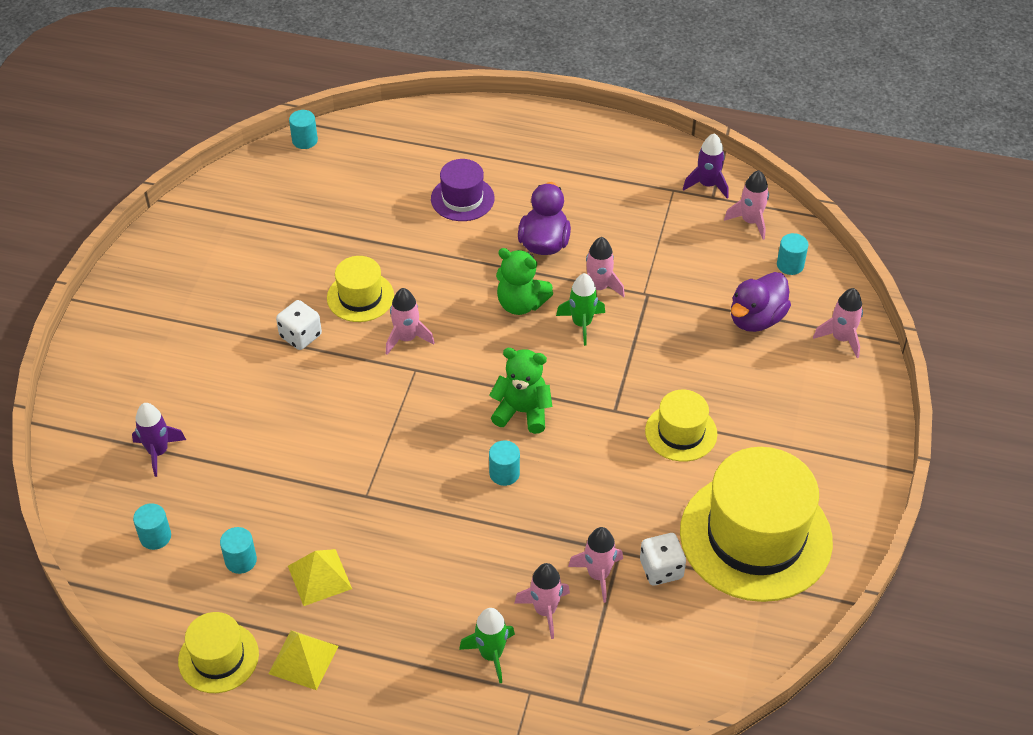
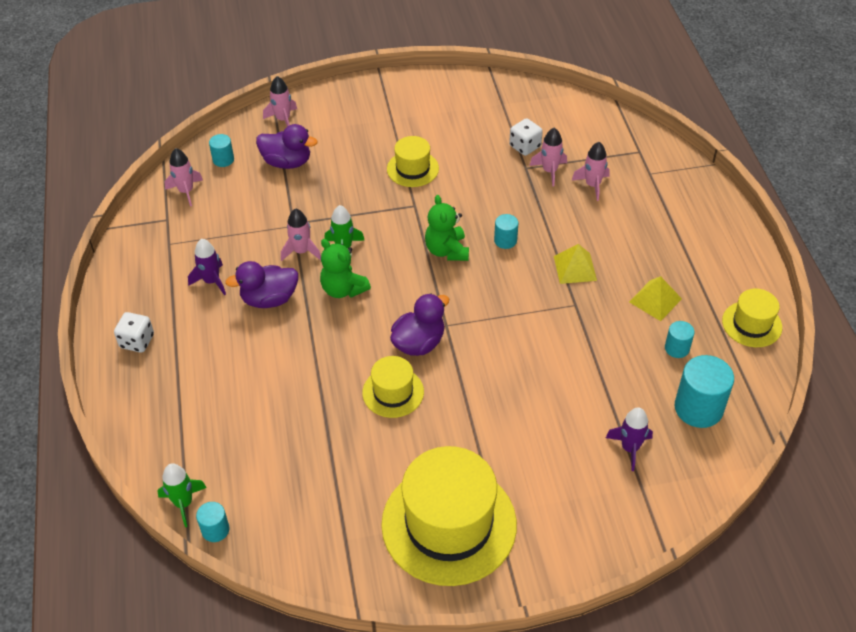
camera: 115 degrees left, 0 degrees up
turquoise cylinder [133,503,171,550] -> turquoise cylinder [675,355,734,428], size x1.87
yellow pyramid [268,630,338,690] -> yellow pyramid moved to [554,244,597,284]
white dice [276,300,322,350] -> white dice moved to [114,312,154,353]
pink rocket [386,288,435,355] -> purple duck [390,293,449,356]
purple hat [431,159,495,221] -> none
green rocket [459,608,515,683] -> green rocket moved to [158,463,207,527]
green teddy bear [496,248,553,315] -> green teddy bear turned 135 degrees clockwise [320,239,371,298]
yellow hat [680,447,833,602] -> yellow hat moved to [381,446,517,586]
purple rocket [683,133,728,198] -> purple rocket moved to [188,239,226,295]

